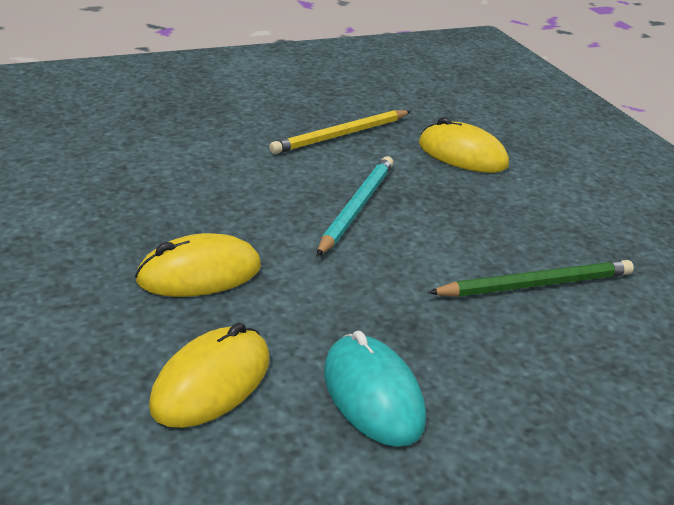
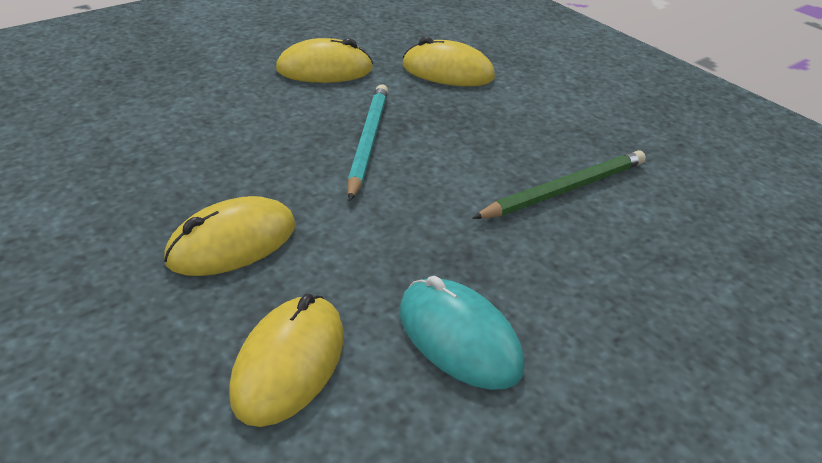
camera: 15 degrees left, 5 degrees up
yellow pencil [269,110,411,154] -> yellow mouse [276,38,373,83]

